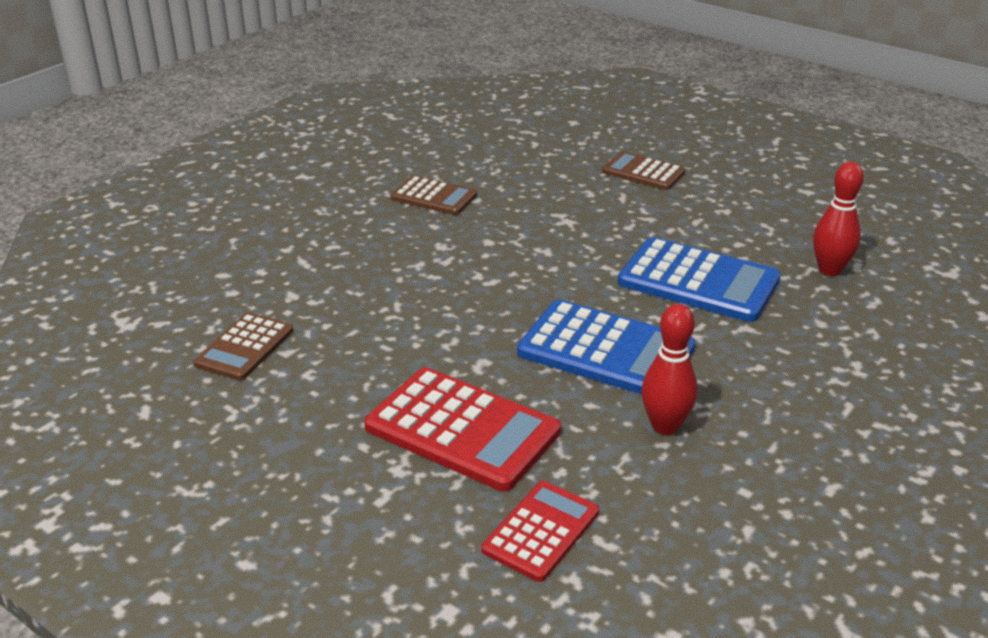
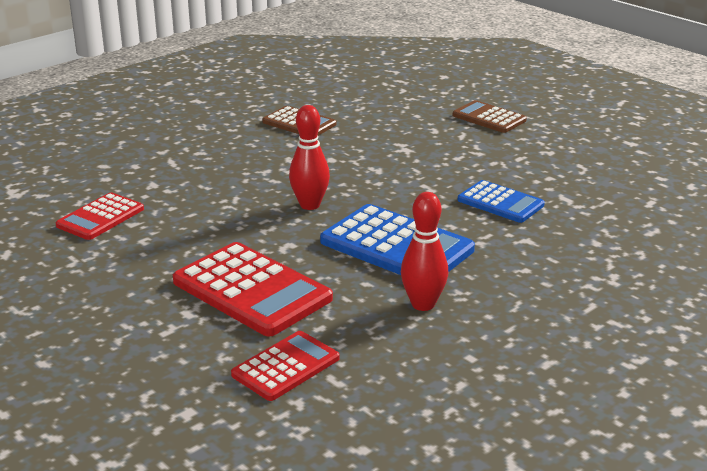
camera: 10 degrees right, 5 degrees down
brown calculator [193,313,293,381] -> red calculator [56,192,144,240]
blue calculator [618,237,781,322] -> blue calculator [458,180,545,223], size x0.60
red bowling pin [813,162,864,276] -> red bowling pin moved to [289,105,330,210]

